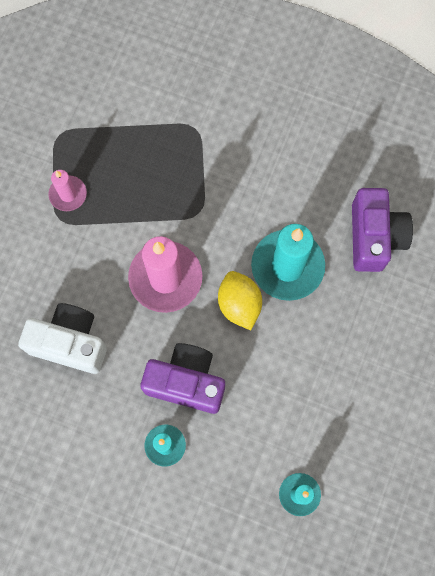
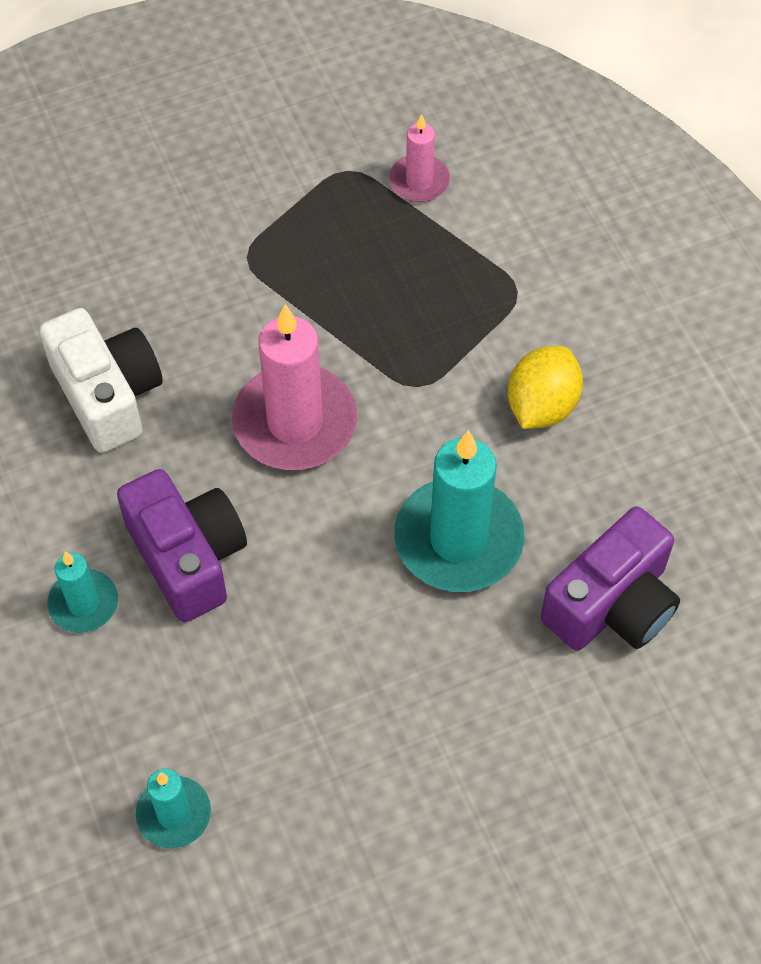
camera: 45 degrees right, 15 degrees down
pink candle [48,170,87,211] -> pink candle moved to [389,114,450,202]
yellow lemon [218,271,262,330] -> yellow lemon moved to [508,346,583,429]

